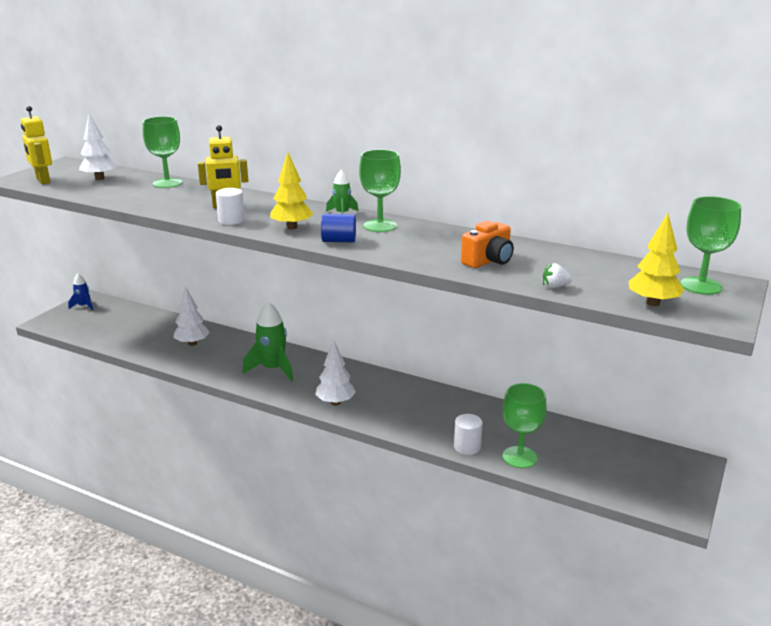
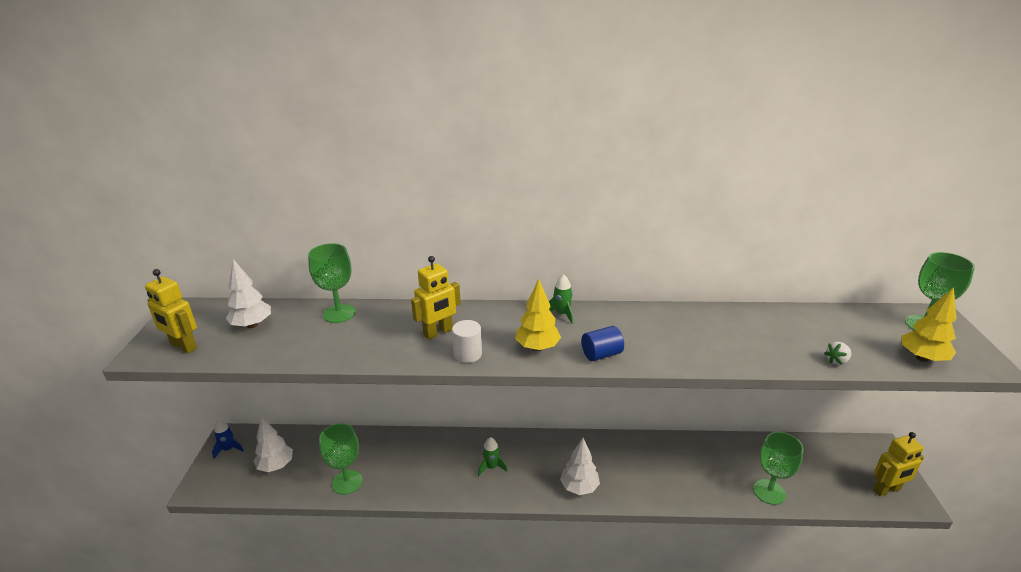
camera: 25 degrees left, 5 degrees up
white tree [173,286,210,346] -> white tree moved to [254,417,293,472]
green rocket [242,302,293,381] -> green rocket [478,437,508,476], size x0.55
green goblet [359,149,401,232] -> green goblet moved to [319,423,363,495]
white cylinder [454,414,483,455] -> none
orange camera [461,221,514,268] -> none
none -> yellow robot [873,432,924,496]

